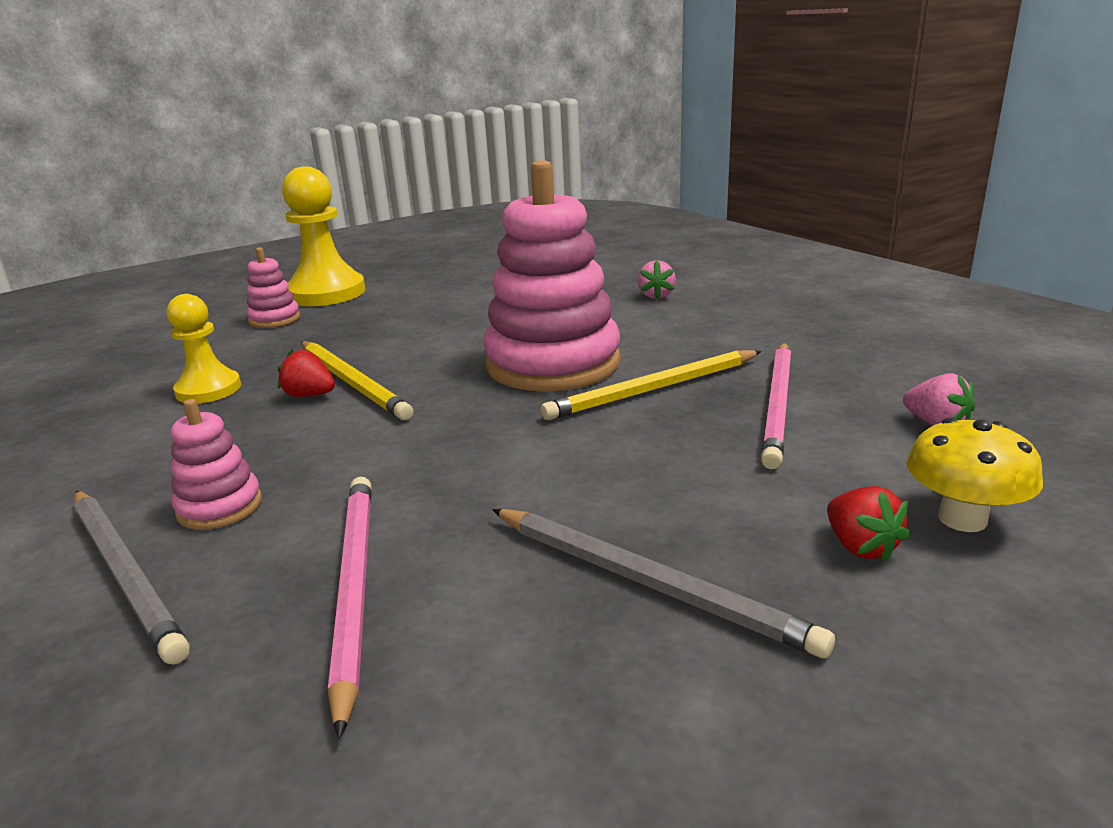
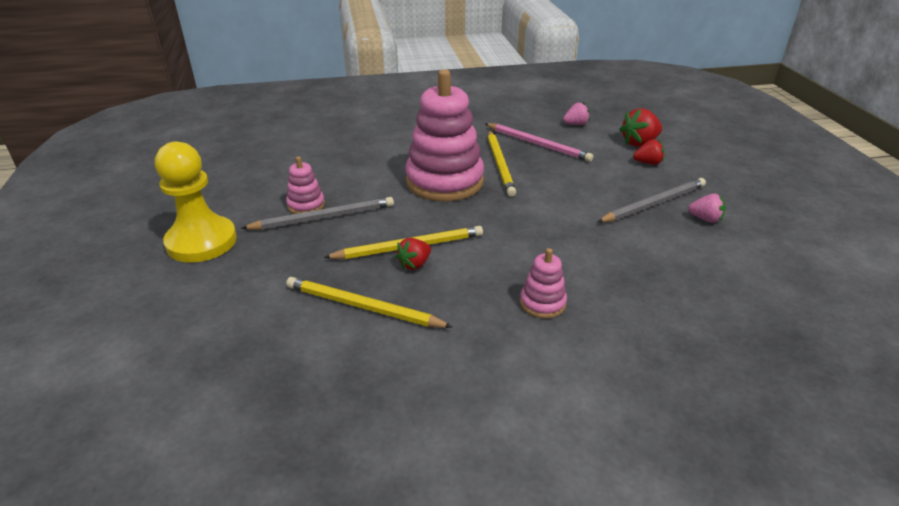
camera: 70 degrees left, 10 degrees up
grey pencil [74,491,190,665] -> grey pencil moved to [241,197,394,230]
yellow pawn [167,294,241,403] -> yellow pencil [286,277,452,328]
pink stacking toy [246,247,300,328] -> pink stacking toy moved to [286,156,325,214]
pink pencil [328,477,372,739] -> none
pink strawberry [637,260,676,300] -> pink strawberry moved to [688,194,726,223]
yellow mushroom [906,418,1043,532] -> red strawberry [619,108,662,147]

